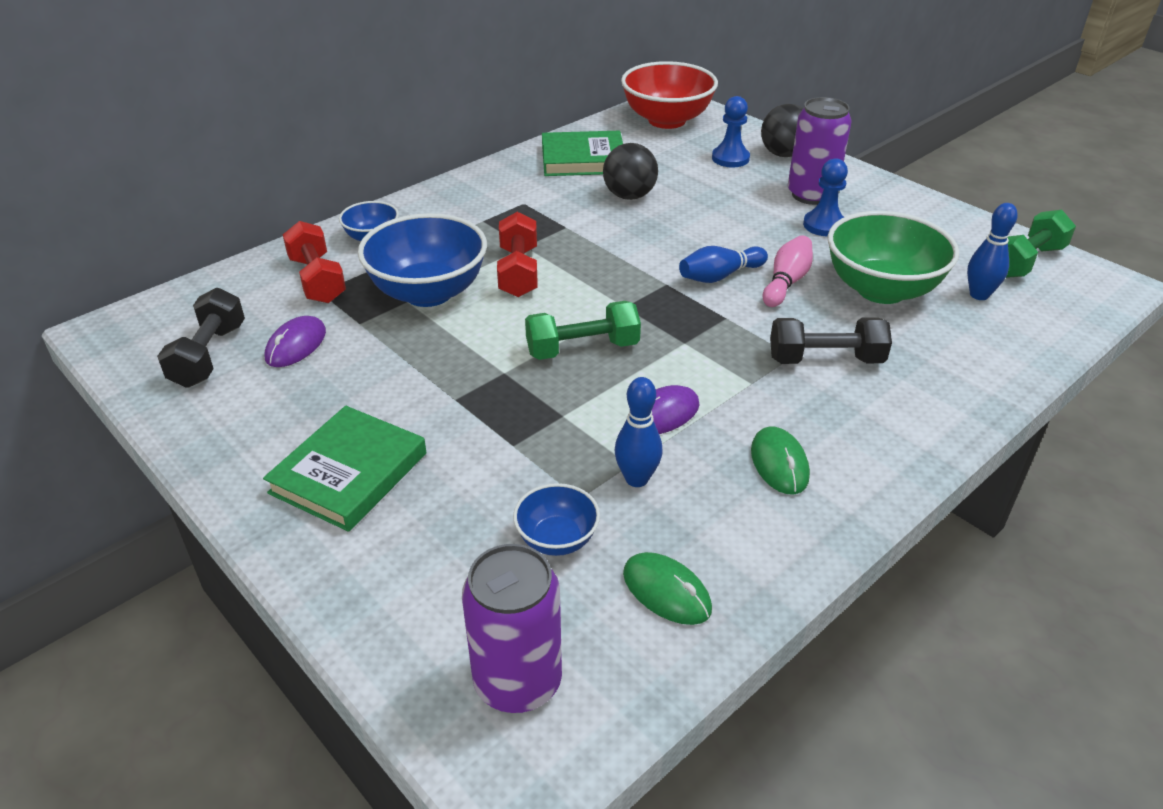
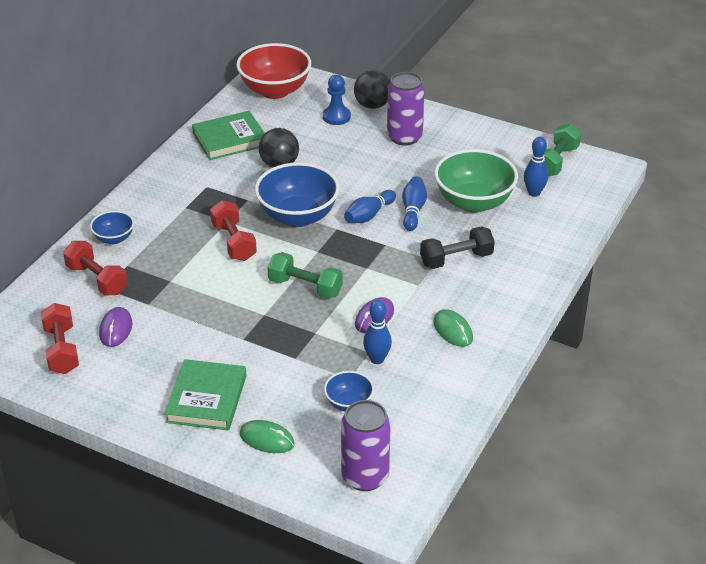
camera: 20 degrees left, 0 degrees up
black dumbbell [157,288,245,388] -> red dumbbell [41,303,79,374]
blue bowl [358,213,487,307] -> blue bowl moved to [255,162,339,227]
green dumbbell [525,301,641,360] -> green dumbbell turned 60 degrees clockwise [267,252,343,299]
green mouse [623,552,712,625] -> green mouse moved to [239,420,295,453]
pink bowling pin [762,235,813,307] -> blue bowling pin [402,176,427,231]
blue pawn [803,158,848,236] -> none

